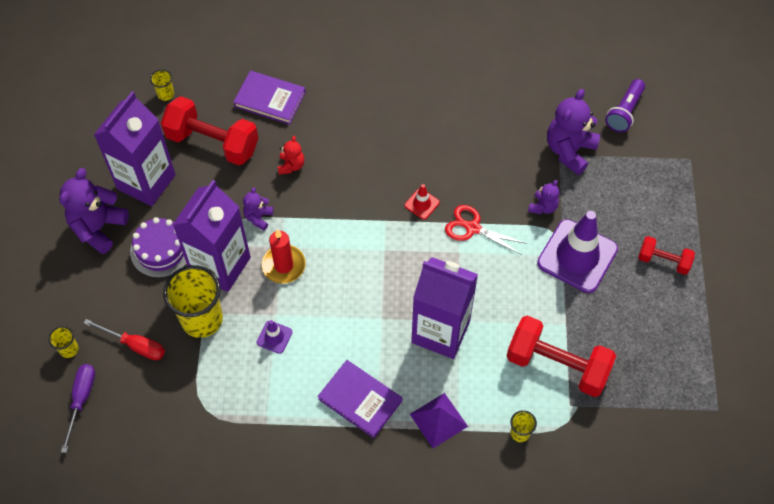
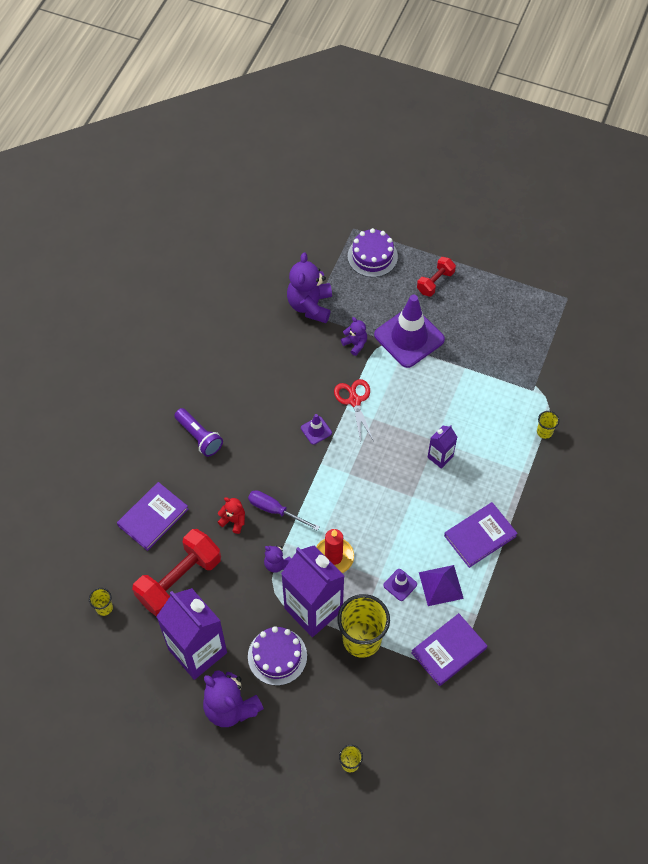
camera: 70 degrees left, 0 degrees up
purple screwdriver [61,364,95,453] -> purple screwdriver moved to [248,490,320,531]
red screwdriver [84,319,165,360] -> none
red traffic cone [405,184,440,220] -> purple traffic cone [301,414,332,445]
purple pyramid [410,393,468,448] -> purple pyramid moved to [419,565,464,606]
purple carton [411,257,478,359] -> purple carton [427,425,457,469], size x0.47
red scissors [445,205,527,255] -> red scissors turned 120 degrees clockwise [334,379,373,442]
red dumbbell [507,316,616,397] -> none
purple teddy bear [547,89,600,175] -> purple teddy bear turned 45 degrees clockwise [287,252,332,323]
purple flashlight [605,79,645,132] -> purple flashlight moved to [174,408,223,457]
none -> purple cake [348,228,398,277]
none -> purple book [411,613,487,686]

